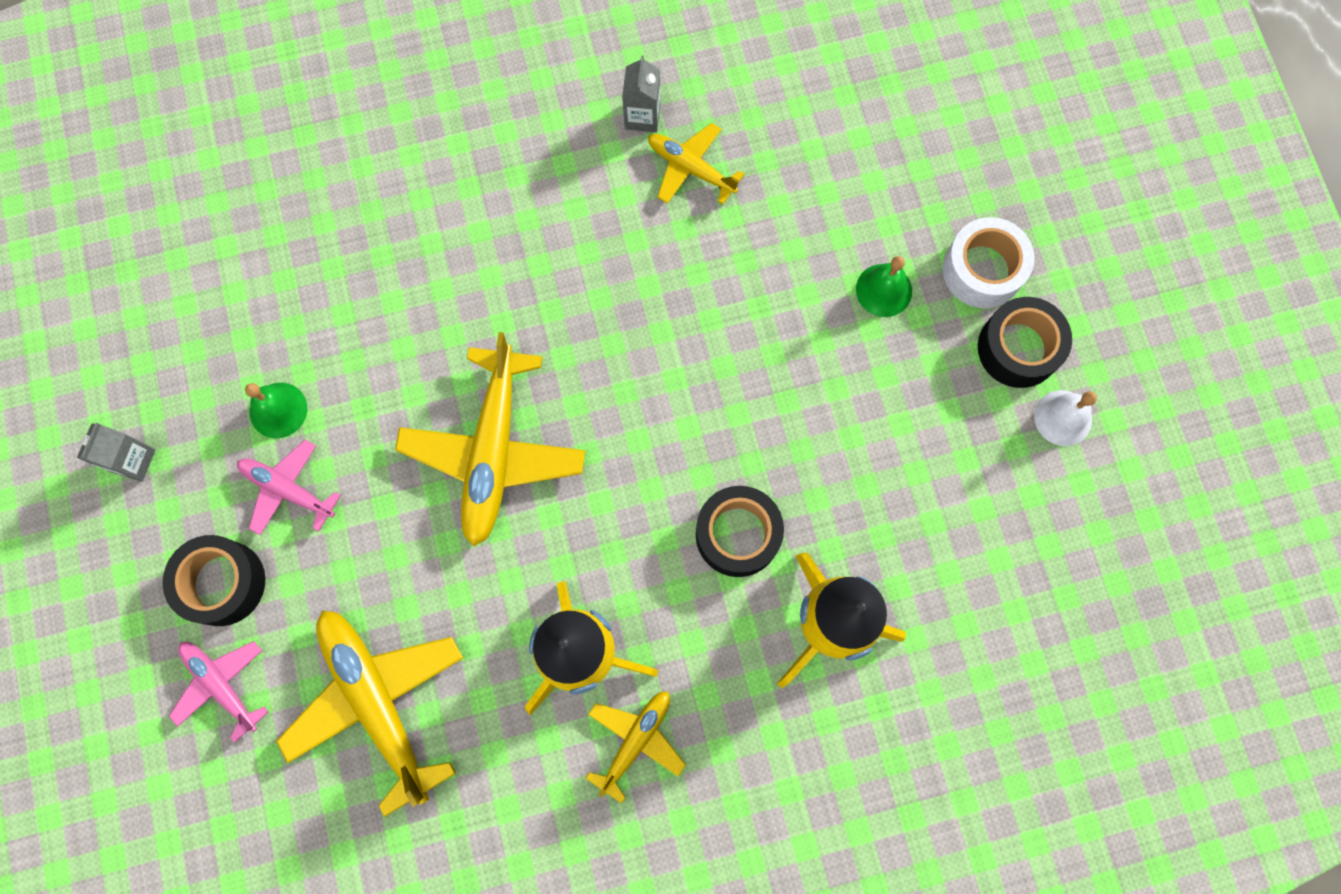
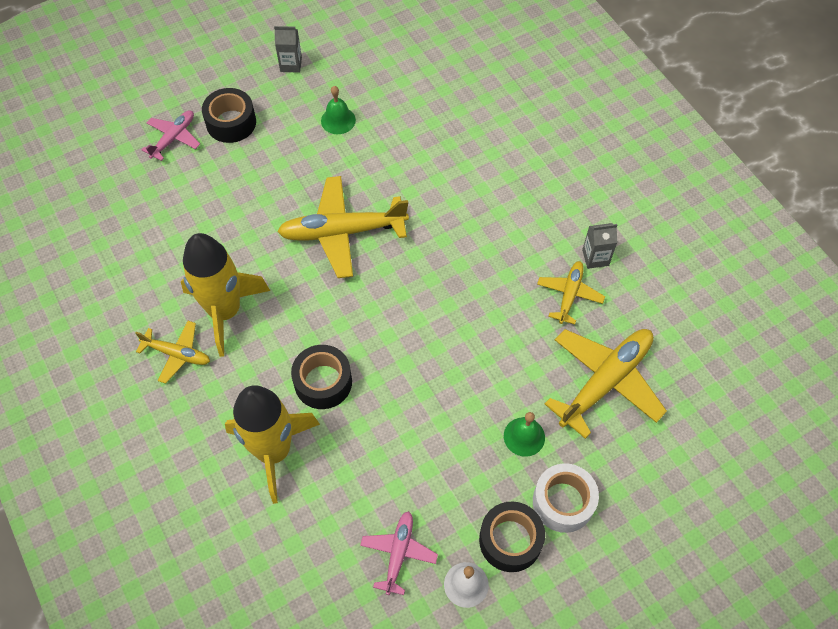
camera: 75 degrees right, 15 degrees down
pink plane [237,440,341,535] -> pink plane moved to [360,511,438,595]
yellow plane [276,611,463,817] -> yellow plane moved to [545,329,667,439]

